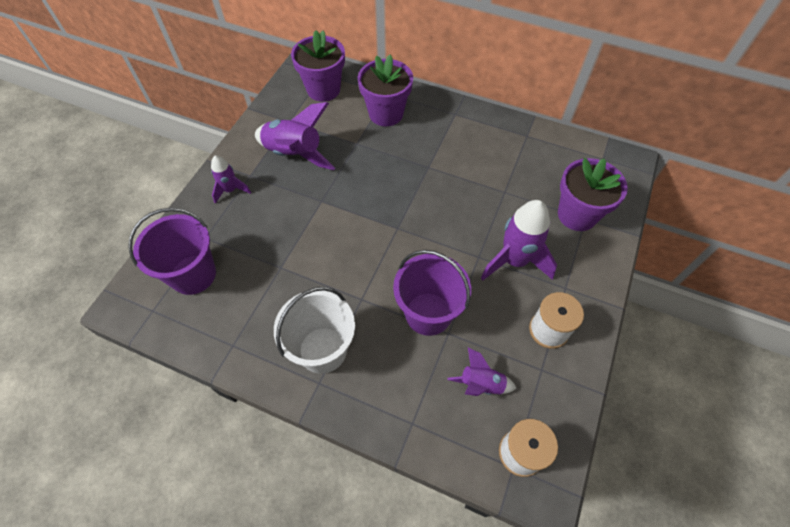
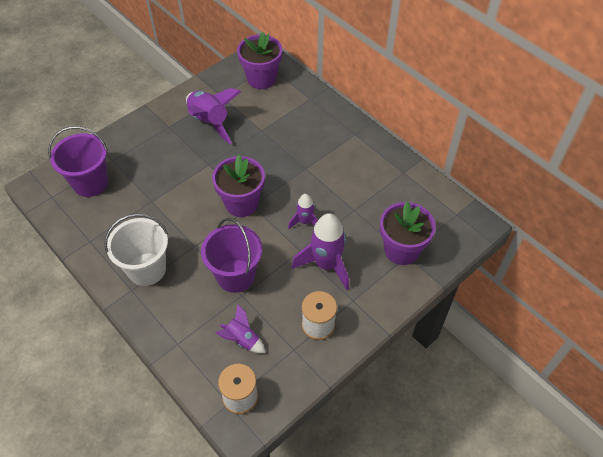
camera: 25 degrees right, 5 degrees down
purple rocket [211,155,251,204] -> purple rocket moved to [288,194,318,229]
purple flower pot [358,55,413,126] -> purple flower pot moved to [212,155,265,217]

